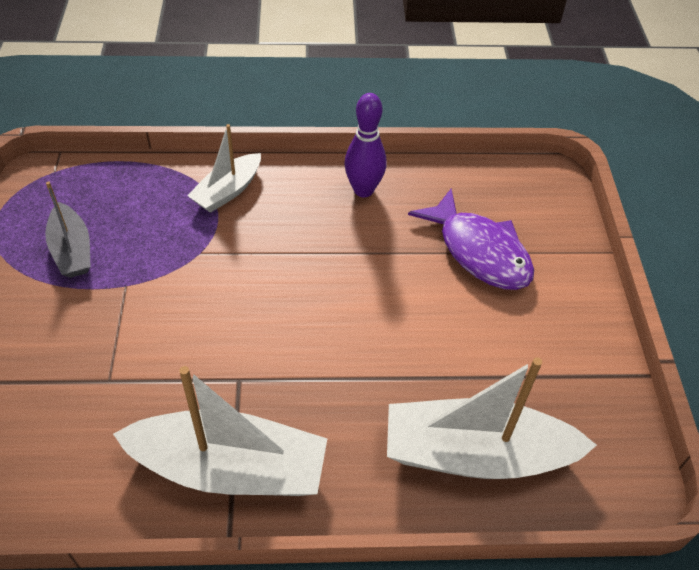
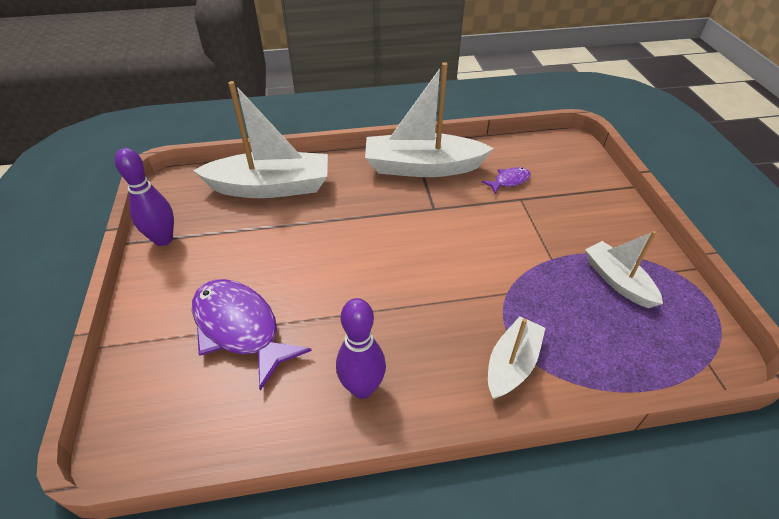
camera: 175 degrees right, 5 degrees down
grey boat [45,181,91,278] -> white boat [585,231,663,308]
none -> purple bowling pin [115,148,174,246]
none -> purple fish [482,167,530,194]

